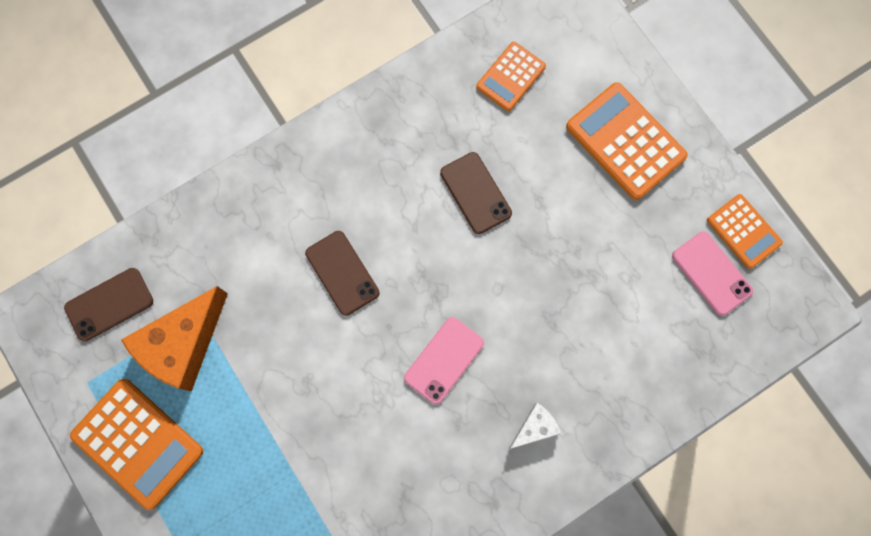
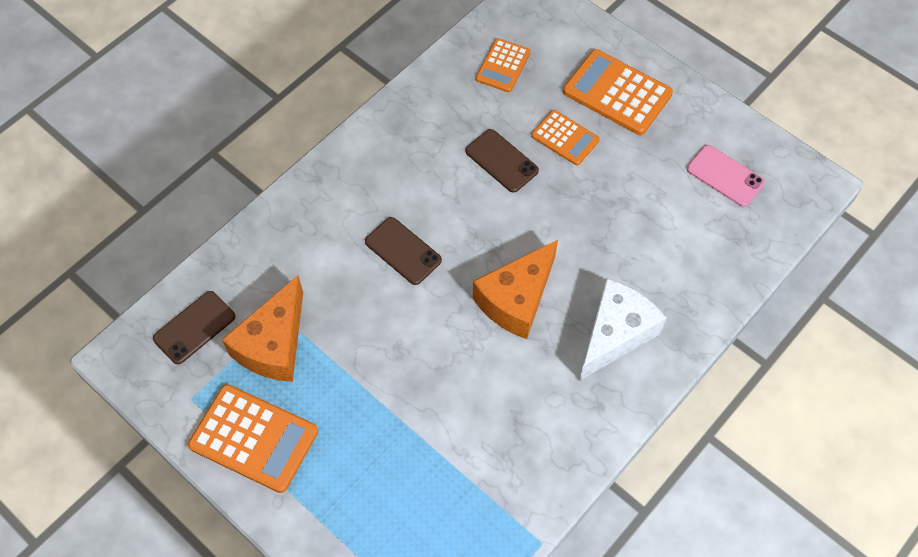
camera: 15 degrees left, 15 degrees down
pink phone [404,317,484,404] -> orange cheese [473,240,558,339]
white cheese [509,403,561,449] -> white cheese [579,278,667,381], size x2.02
orange calculator [707,194,783,269] -> orange calculator moved to [531,110,600,166]

